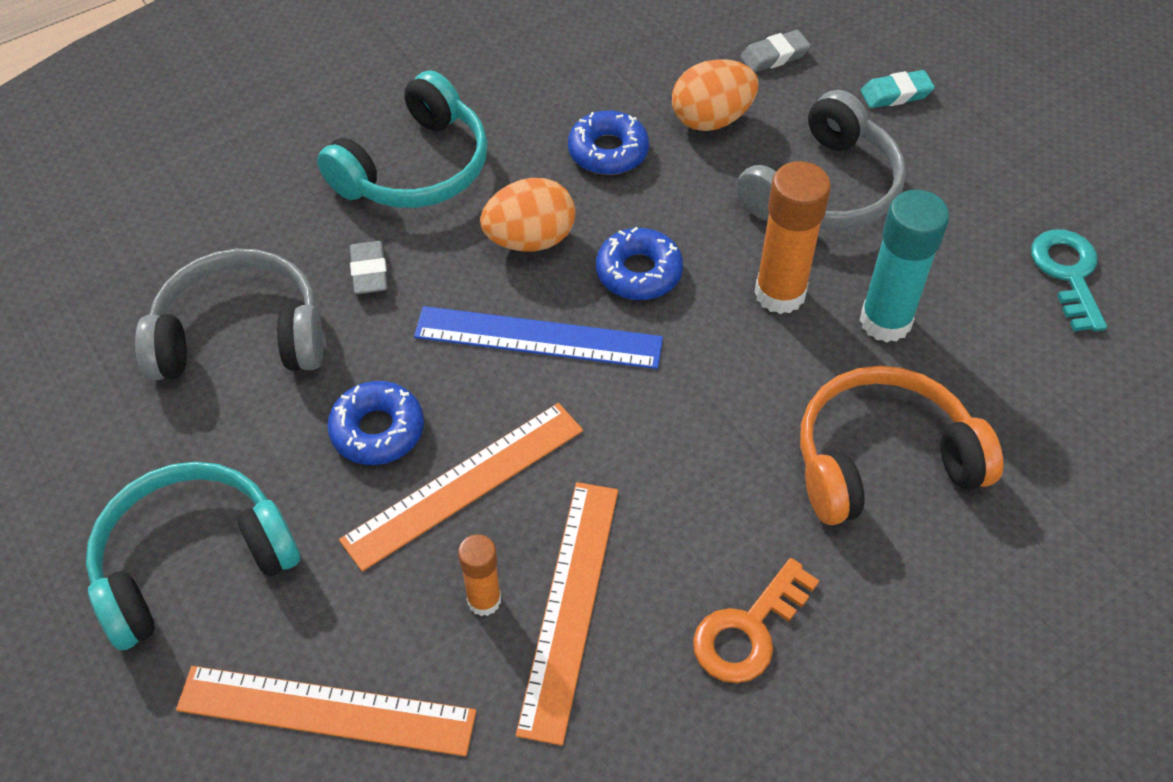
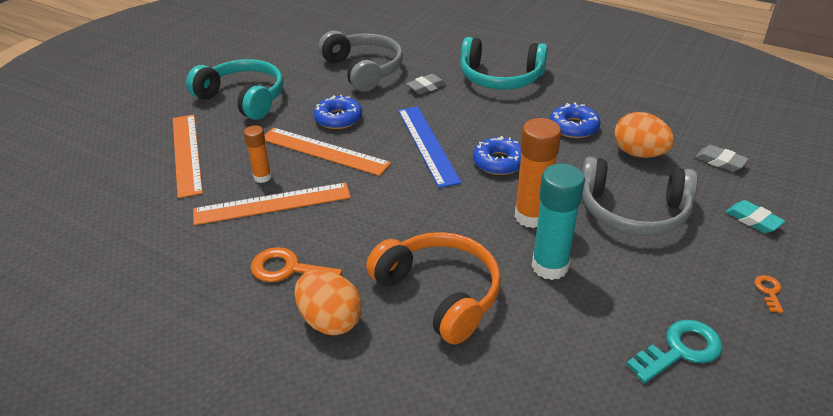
camera: 65 degrees right, 15 degrees down
orange egg [480,178,575,252] -> orange egg moved to [295,270,362,335]
none -> orange key [755,275,783,313]

